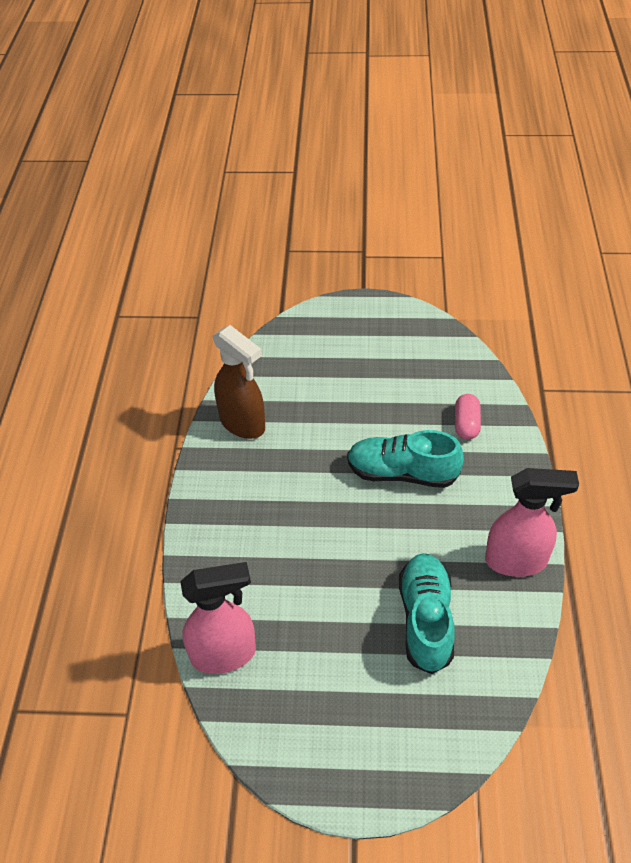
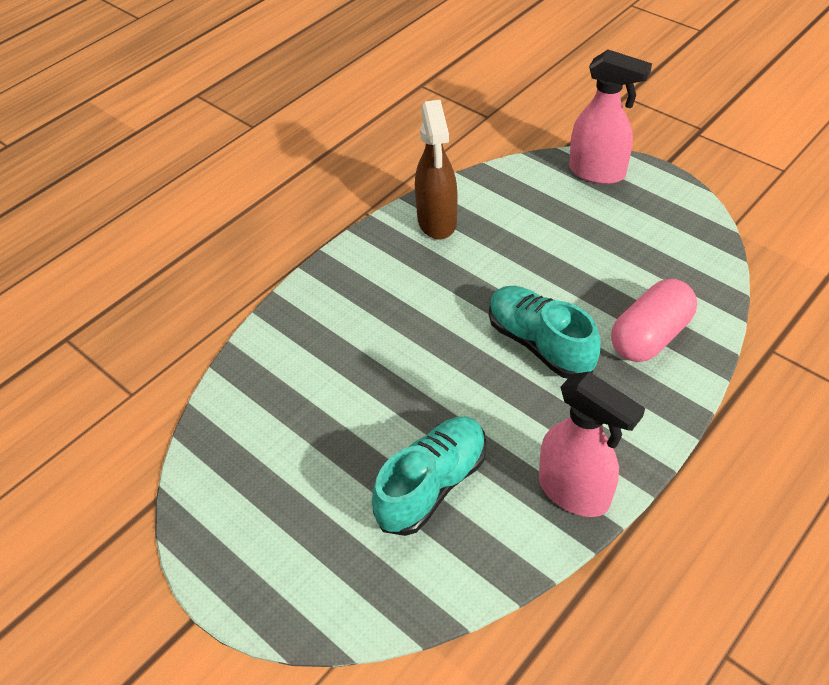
camera: 40 degrees right, 0 degrees up
pink spray bottle [180,562,256,674] -> pink spray bottle moved to [569,50,652,184]
pink capsule [455,394,481,440] -> pink capsule [611,279,697,362], size x1.65

